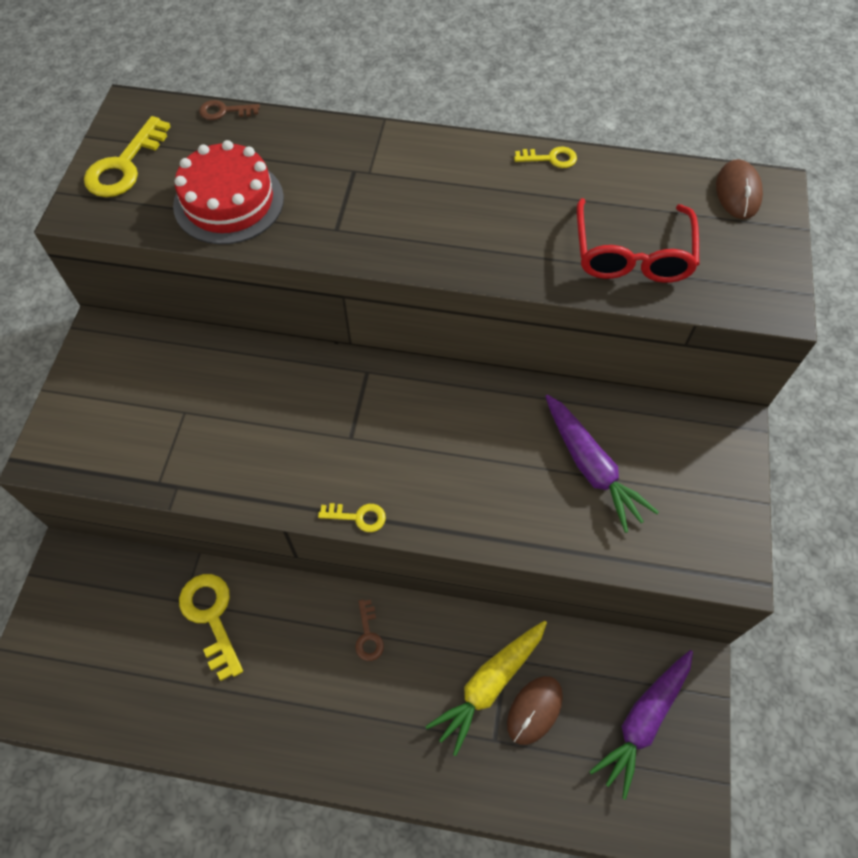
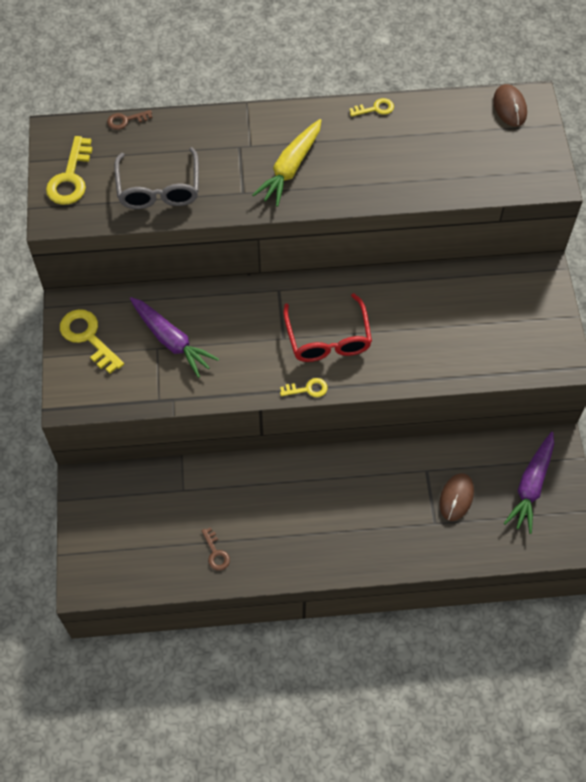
camera: 15 degrees left, 0 degrees up
red cake [173,140,284,244] -> grey glasses [114,147,199,209]
yellow key [179,574,243,681] -> yellow key moved to [60,309,124,374]
brown key [355,600,384,661] -> brown key moved to [202,527,230,571]
yellow carrot [425,621,547,756] -> yellow carrot moved to [252,119,322,207]
purple carrot [545,395,659,533] -> purple carrot moved to [130,297,219,378]
red glasses [577,198,700,283] -> red glasses moved to [283,293,372,362]

